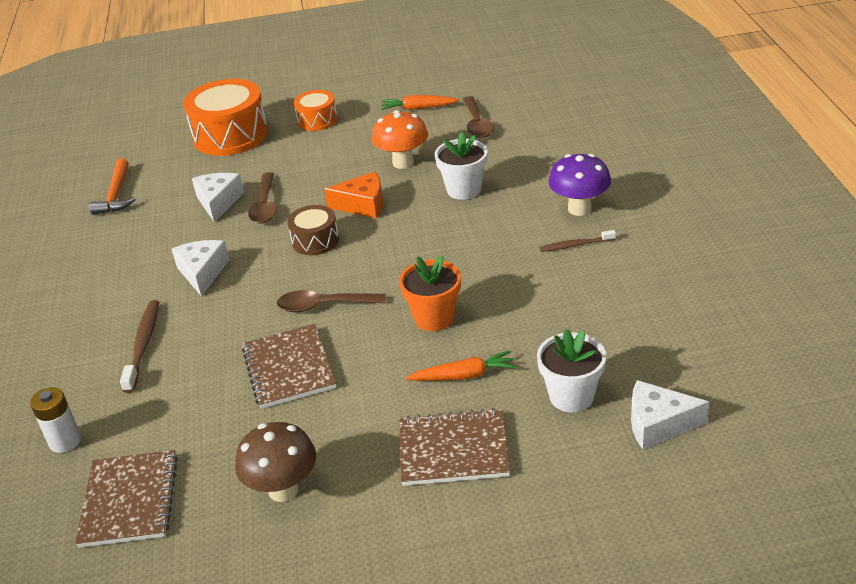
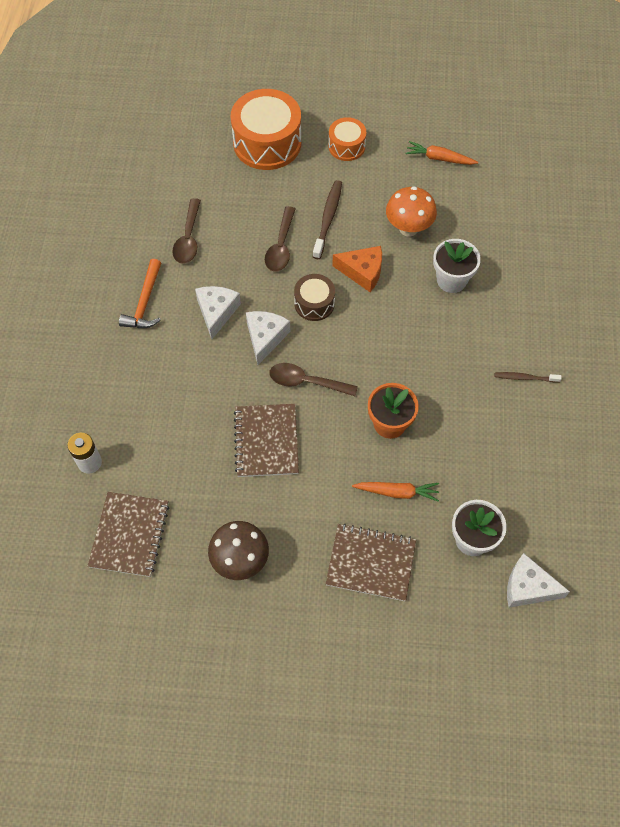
camera: 10 degrees right, 25 degrees up
orange hammer [89,158,136,215] -> orange hammer moved to [119,259,161,328]
brown toothbrush [120,300,159,393] -> brown toothbrush moved to [313,180,342,259]
white cheese [192,173,245,222] -> white cheese moved to [246,311,290,365]
brown spoon [463,96,494,138] -> brown spoon moved to [172,198,201,264]
purple mushroom [549,154,611,216] -> none

